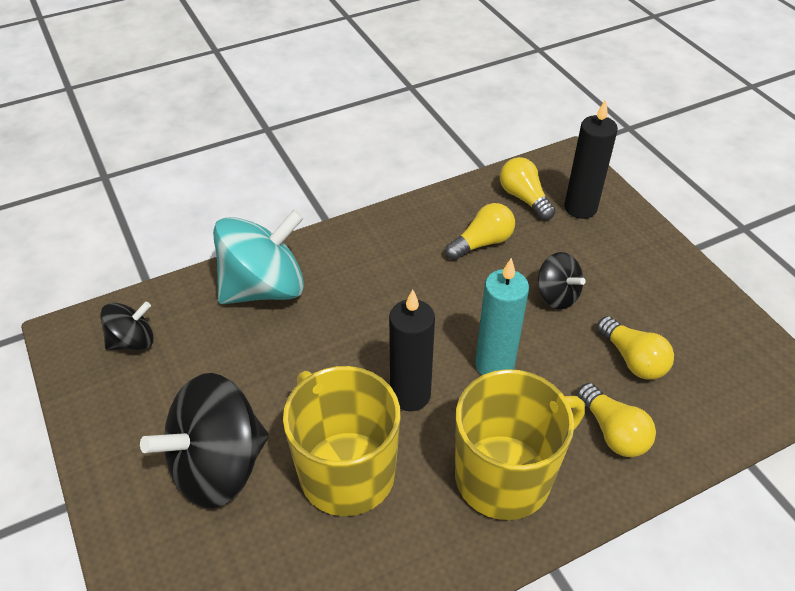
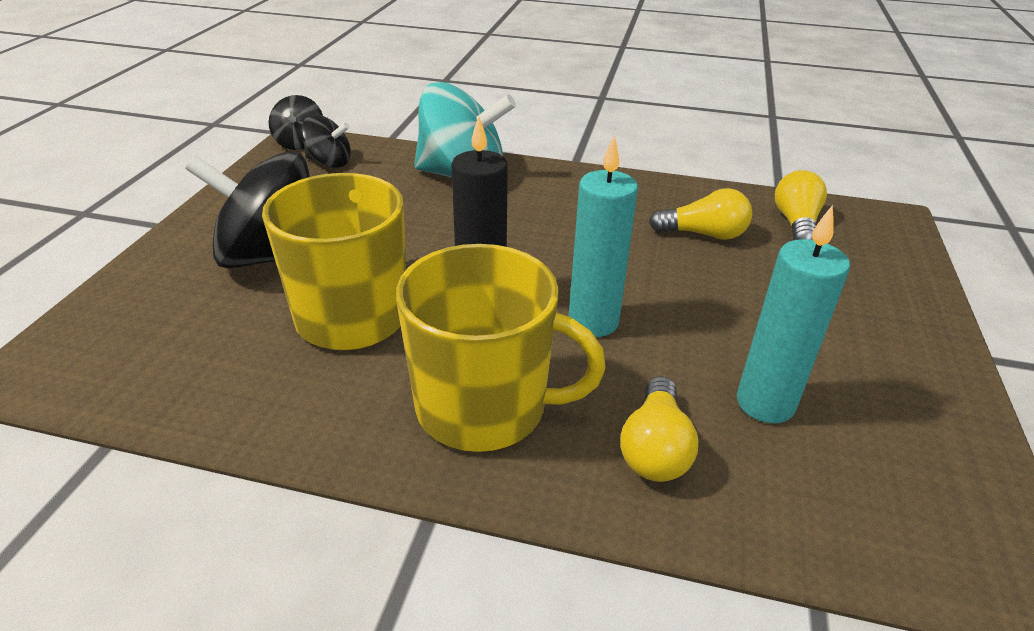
camera: 40 degrees right, 10 degrees down
black spinning top [538,252,586,309] -> black spinning top moved to [269,95,323,150]
black candle [564,99,618,219] -> none
yellow light bulb [597,316,674,380] -> turquoise candle [737,205,850,423]

